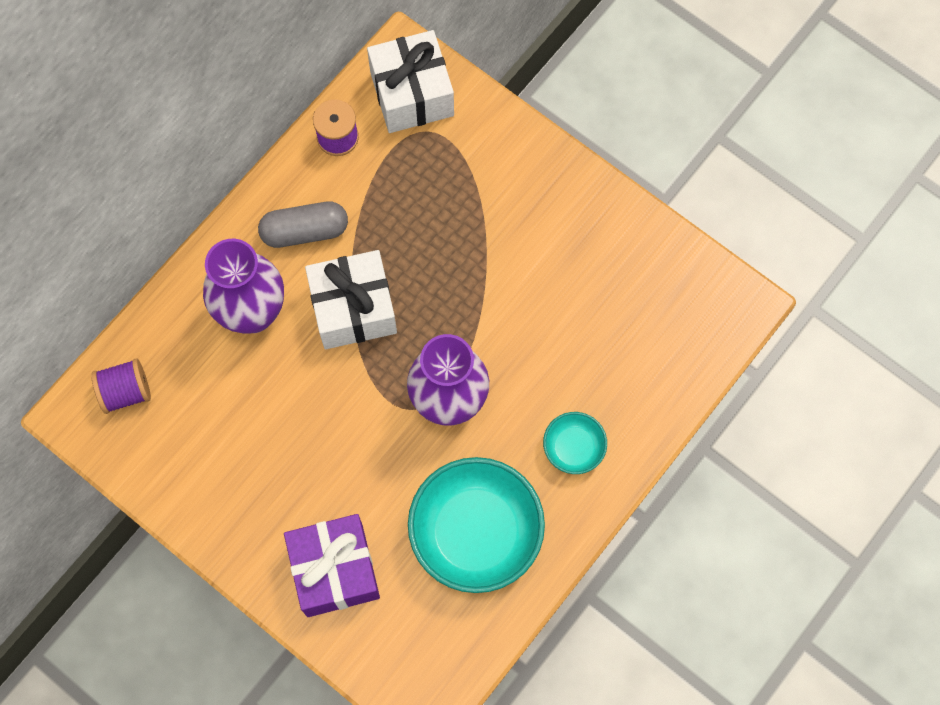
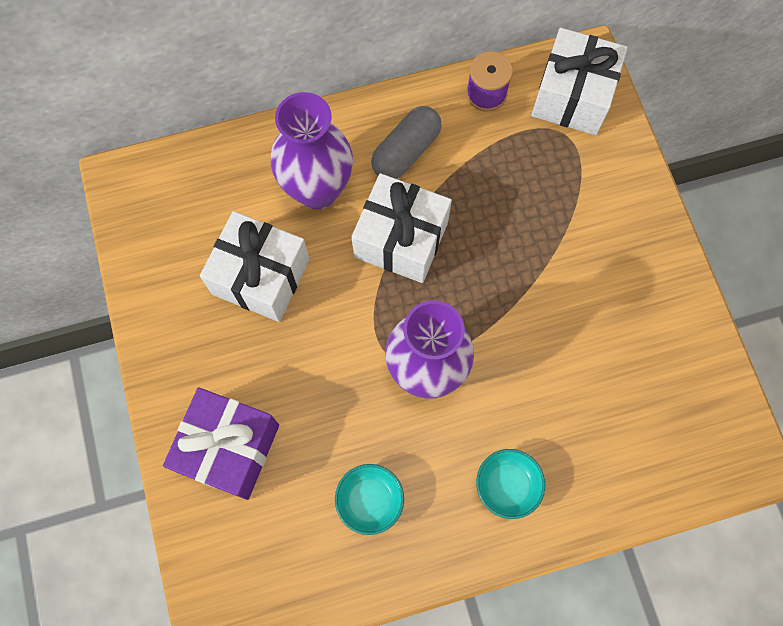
camera: 35 degrees right, 0 degrees up
purple spool [91,359,151,414] -> none
grey capsule [258,201,348,248] -> grey capsule turned 75 degrees counterclockwise [371,106,442,179]
turquoise bowl [408,457,545,593] -> turquoise bowl [335,464,404,535], size x0.48
none -> white gift [200,211,309,322]

